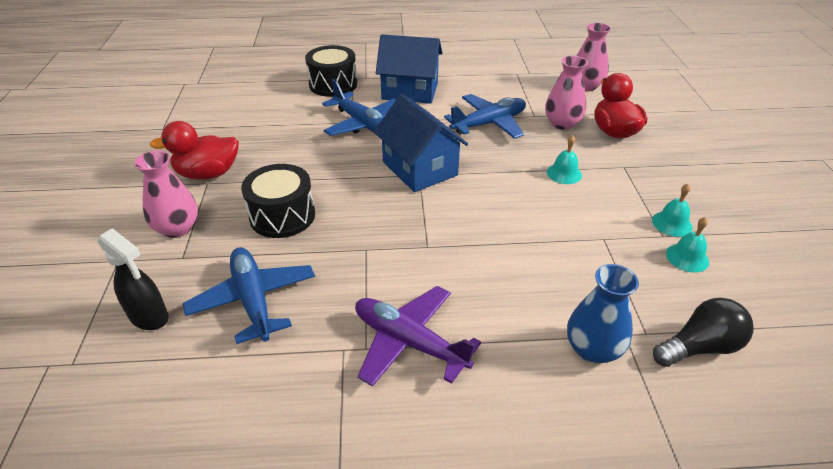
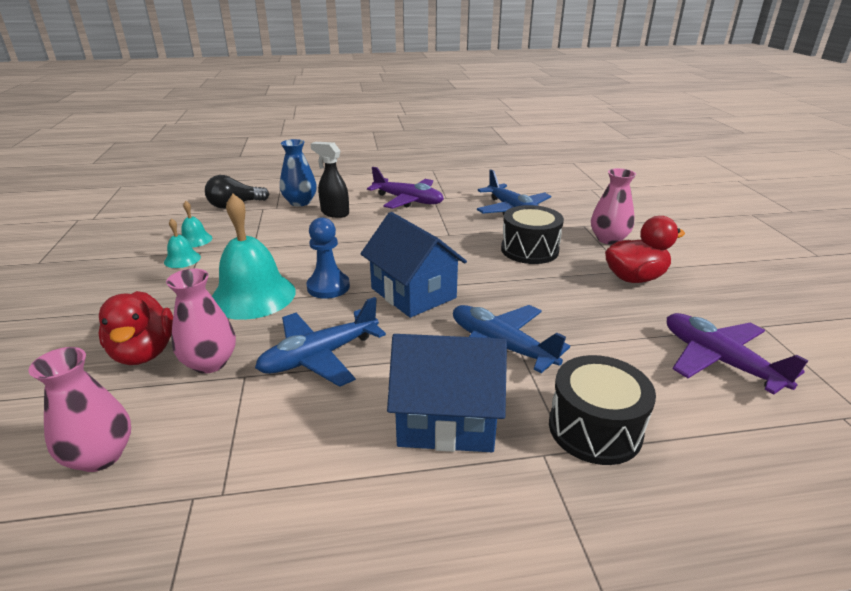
camera: 175 degrees right, 10 degrees down
black spray bottle [98,228,169,330] -> black spray bottle moved to [311,142,349,218]
turquoise bell [547,135,582,184] -> turquoise bell [212,194,295,320], size x2.16
none -> blue pawn [306,217,350,299]
none -> purple plane [667,313,809,395]

